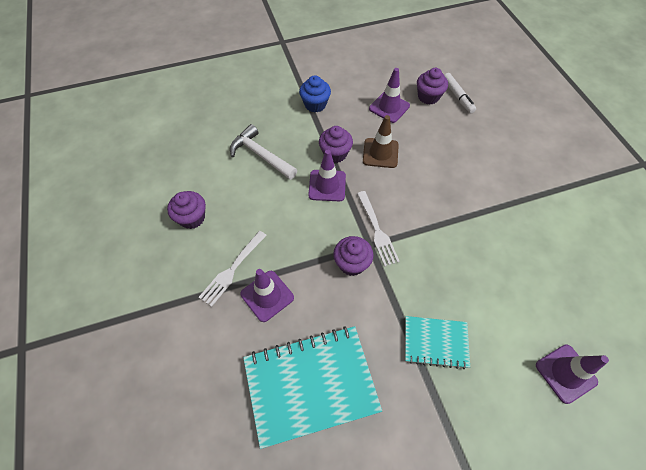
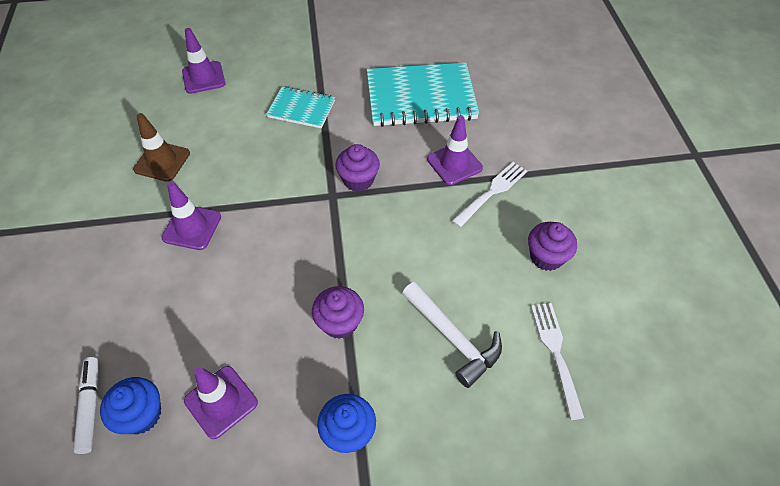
camera: 170 degrees left, 5 degrees down
purple traffic cone [308,150,346,201] -> purple traffic cone moved to [161,181,221,250]
white fork [357,191,400,267] -> white fork moved to [531,303,584,420]
brown traffic cone [363,115,399,168] -> brown traffic cone moved to [133,113,190,182]
purple cupcake [417,68,448,105] -> blue cupcake [100,377,161,434]

